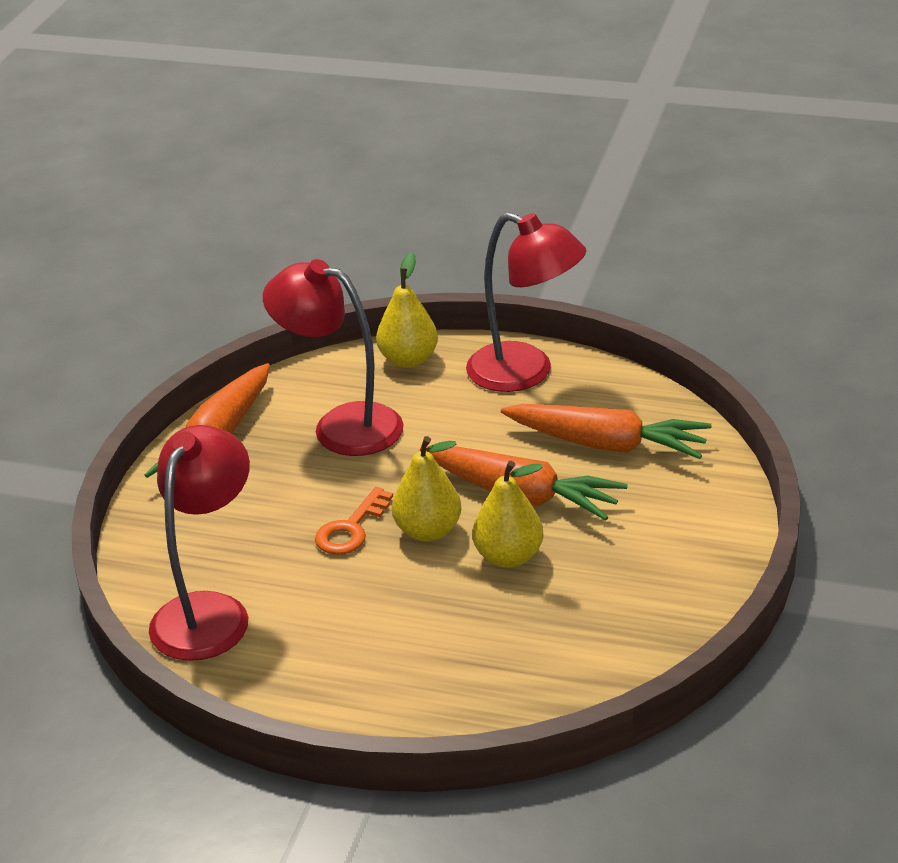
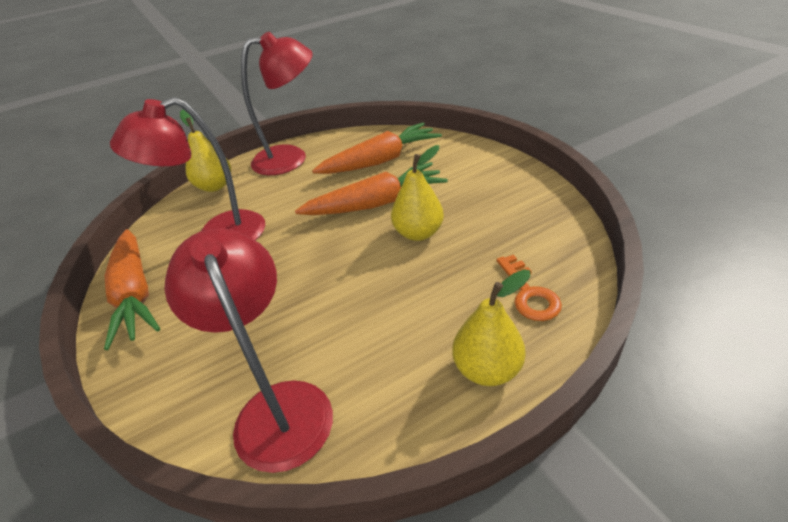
camera: 45 degrees left, 5 degrees up
orange key [315,487,393,555] -> orange key moved to [497,255,562,321]
yellow pear [392,436,462,541] -> yellow pear moved to [452,269,530,386]

